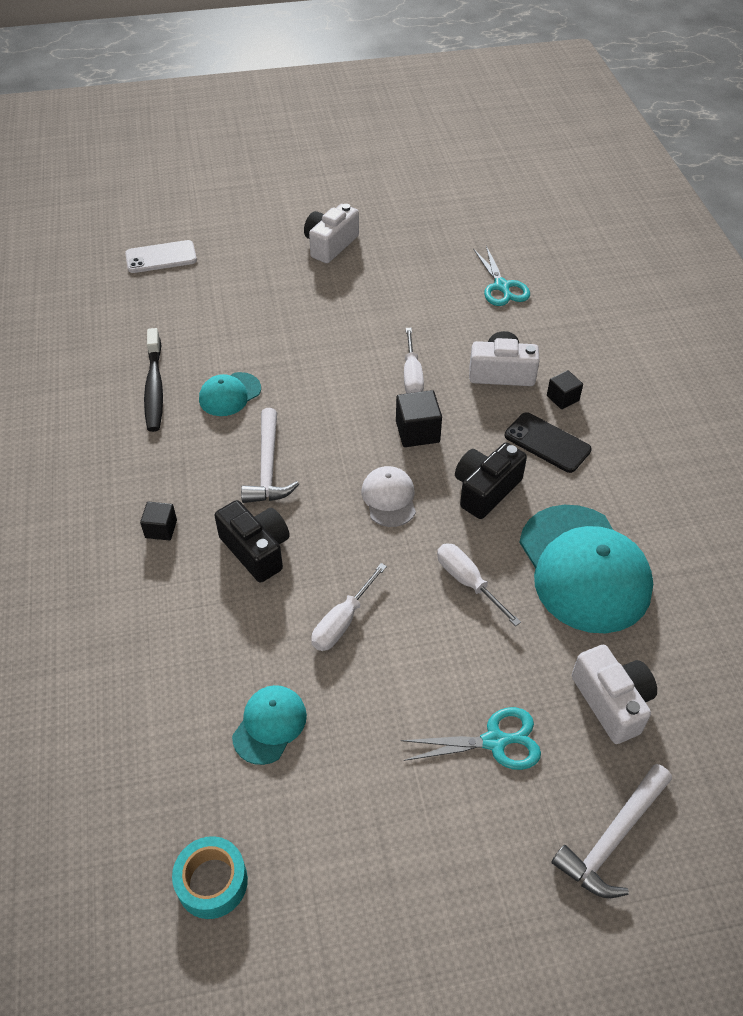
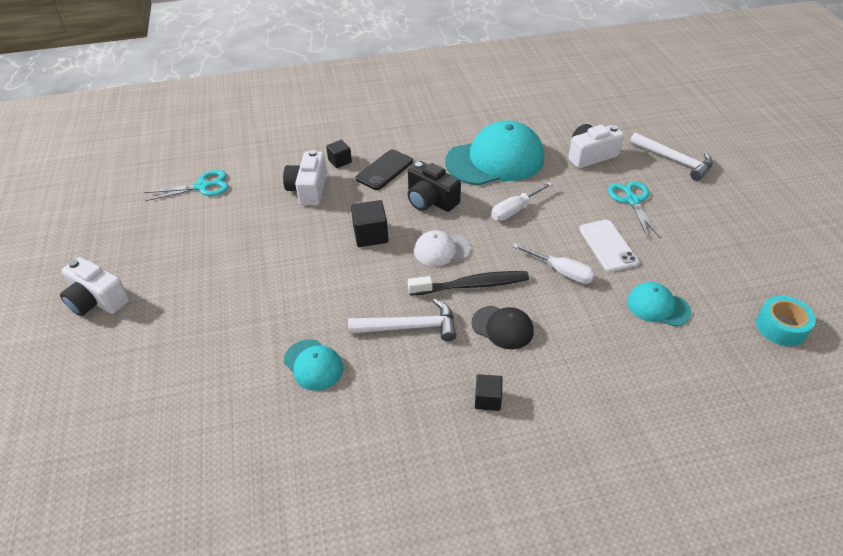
camera: 90 degrees left, 5 degrees down
white phone [125,240,197,273] -> white phone moved to [579,220,639,272]
black toothbrush [144,328,163,432] -> black toothbrush moved to [408,271,529,296]
black camera [215,500,290,583] -> black cap [472,306,534,349]
white screwdriver [404,328,424,393] -> none

